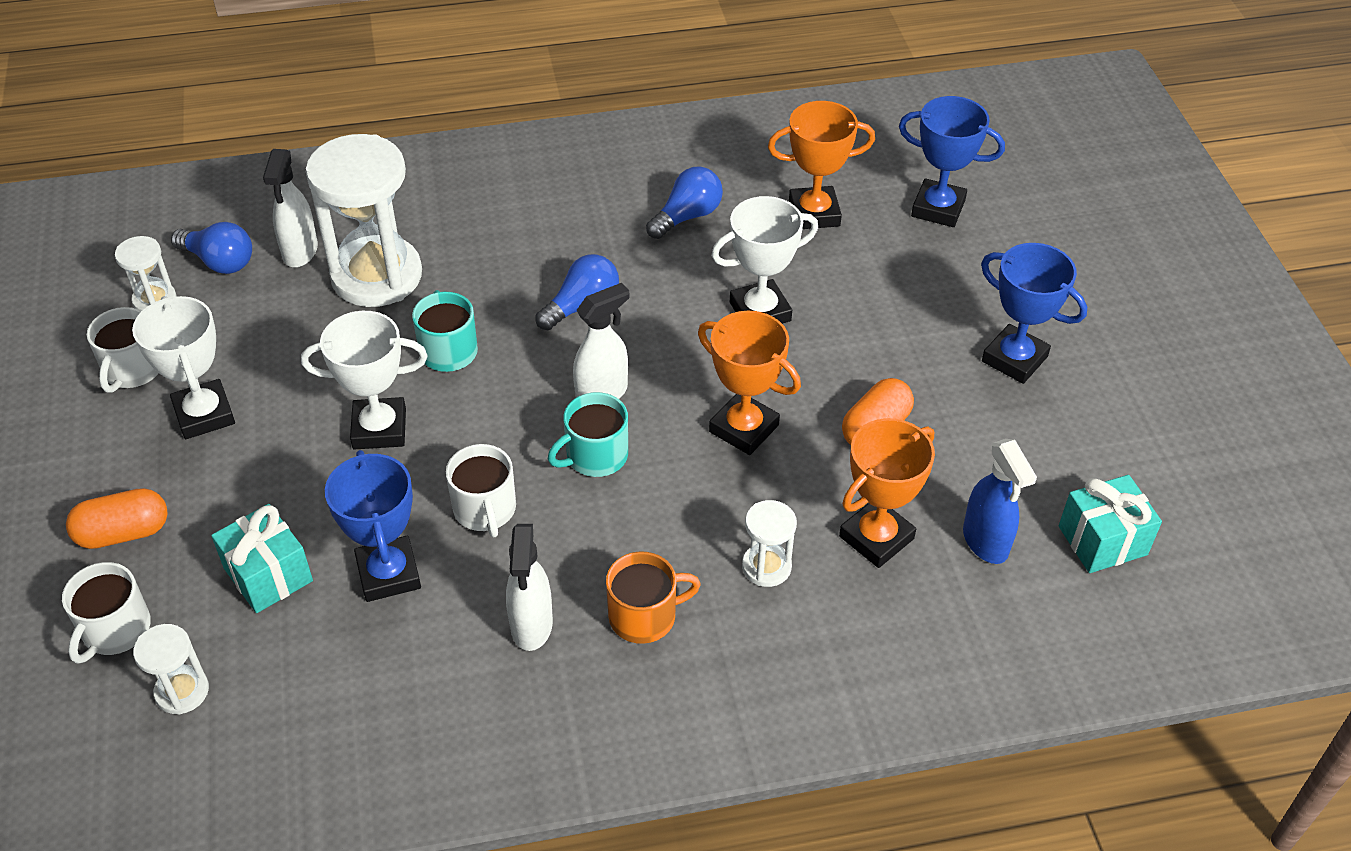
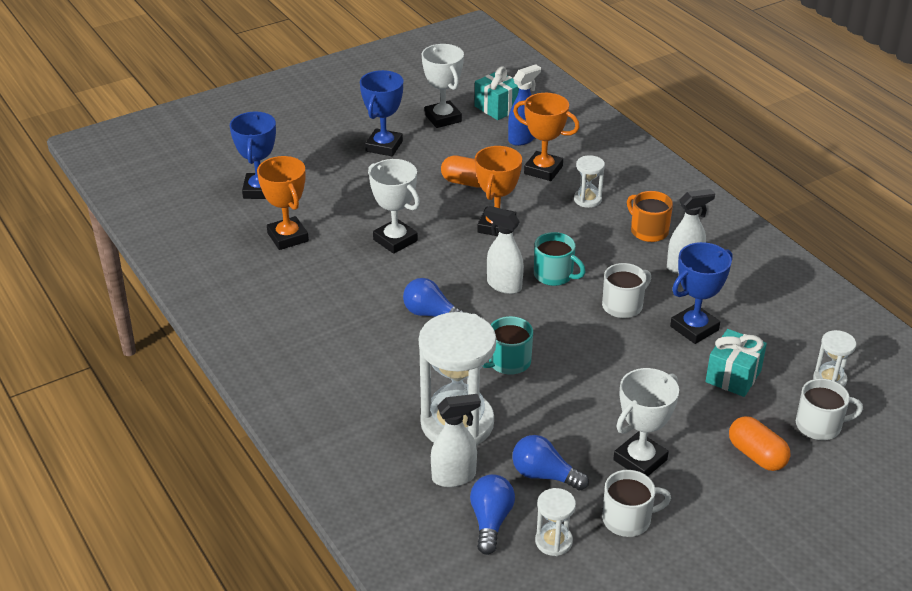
camera: 110 degrees left, 10 degrees down
white trophy [301,311,428,449] -> white trophy moved to [422,44,464,128]
blue light bulb [646,166,723,239] -> blue light bulb moved to [512,435,589,491]

